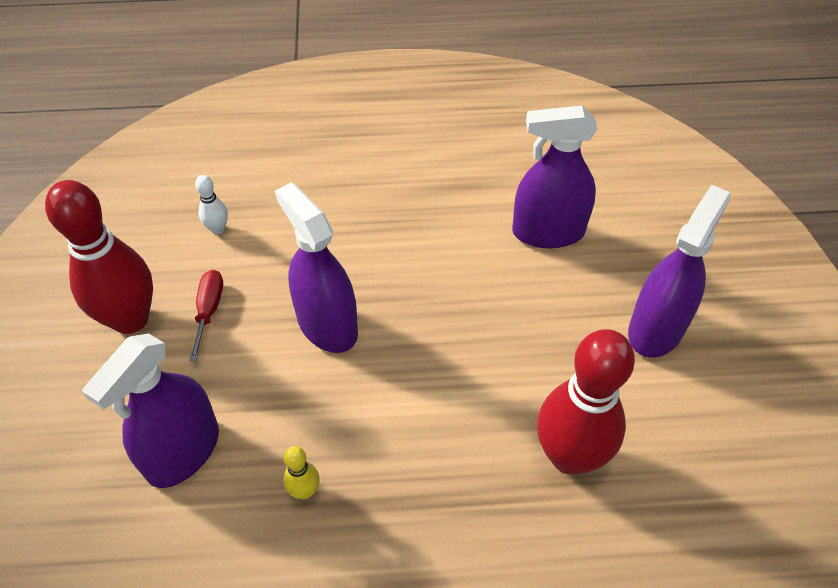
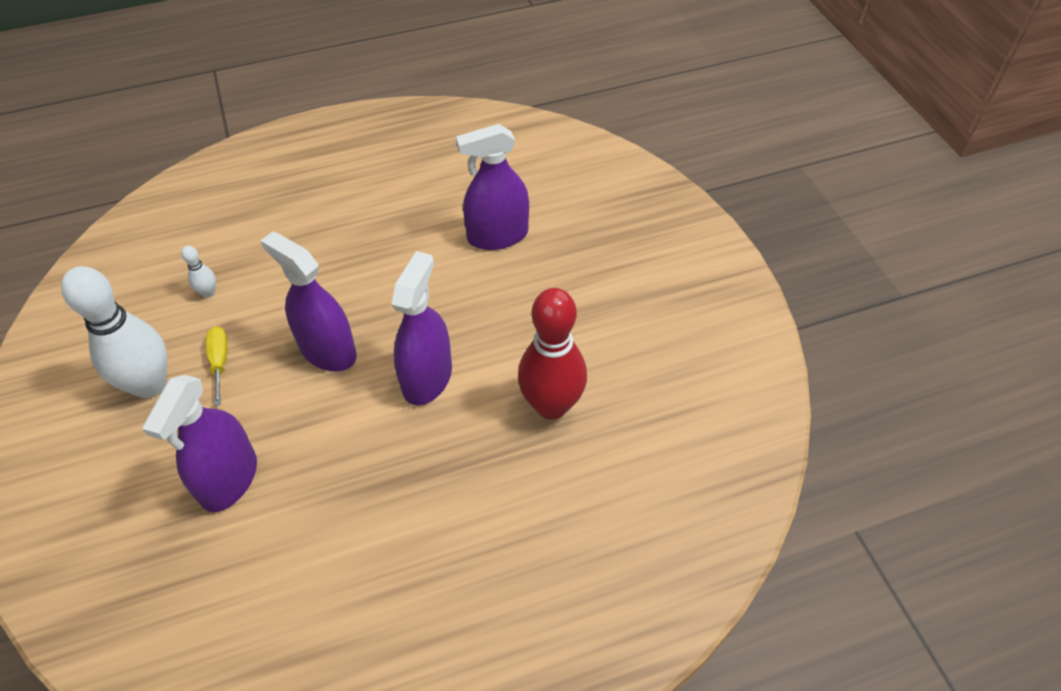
camera: 15 degrees left, 0 degrees up
red bowling pin [45,180,153,334] -> white bowling pin [61,266,168,398]
red screwdriver [189,270,223,361] -> yellow screwdriver [206,327,228,406]
yellow bowling pin [283,446,320,499] -> none
purple spray bottle [628,184,731,358] -> purple spray bottle moved to [391,251,452,406]

